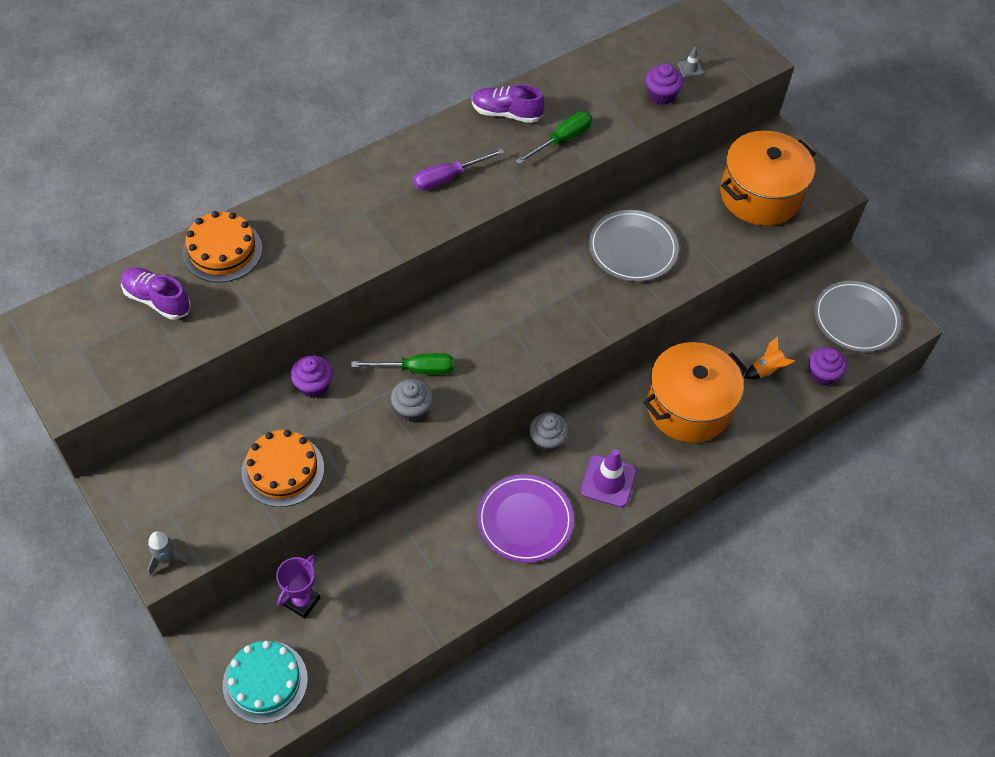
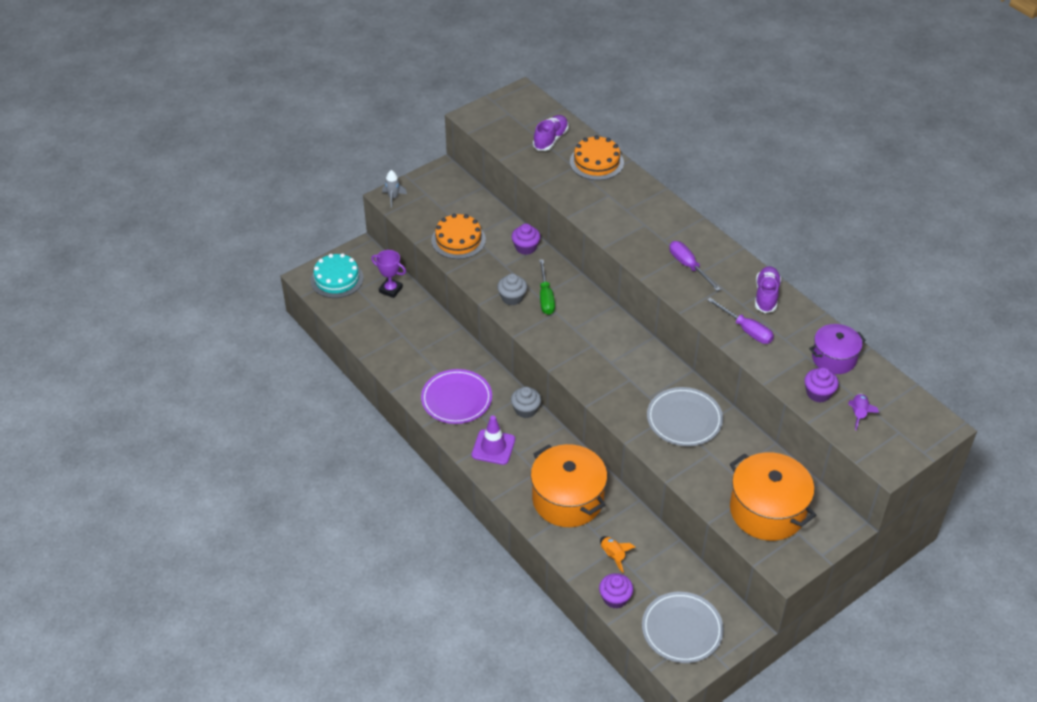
camera: 90 degrees right, 10 degrees down
green screwdriver [516,111,592,164] -> purple screwdriver [707,298,774,344]
grey traffic cone [677,47,704,78] -> purple rocket [848,393,879,431]
none -> purple pot [809,324,866,374]

